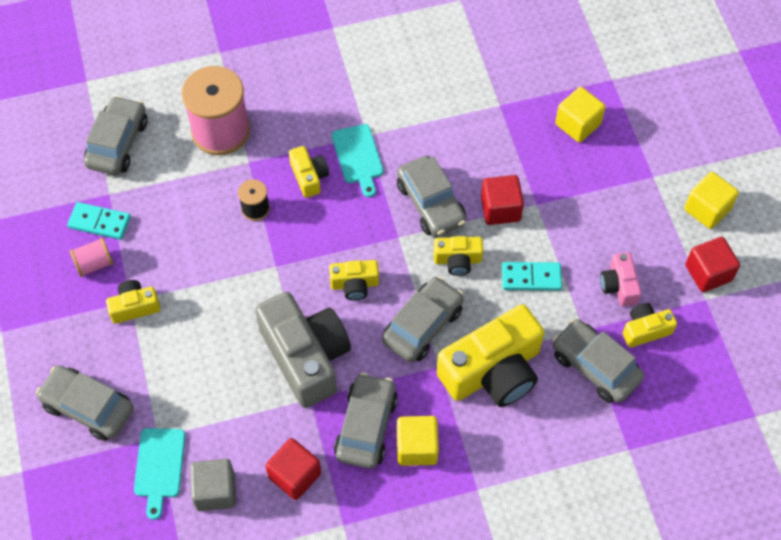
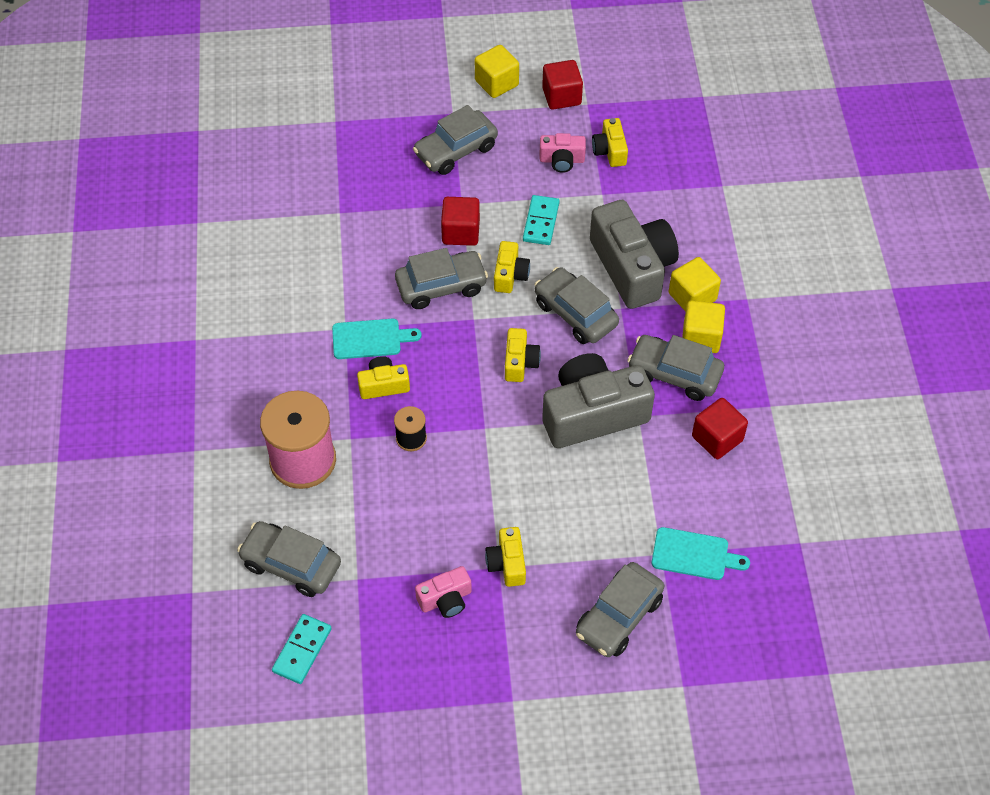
camera: 80 degrees left, 5 degrees down
turquoise domino [67,202,131,240] -> turquoise domino moved to [272,614,332,684]
pink spool [70,238,114,277] -> pink camera [415,566,472,618]
grey cube [190,459,236,511] -> none
yellow camera [437,304,544,407] -> grey camera [590,200,679,309]
grey car [552,319,644,403] -> grey car moved to [413,105,498,175]
yellow cube [555,87,605,142] -> yellow cube moved to [669,257,721,312]

